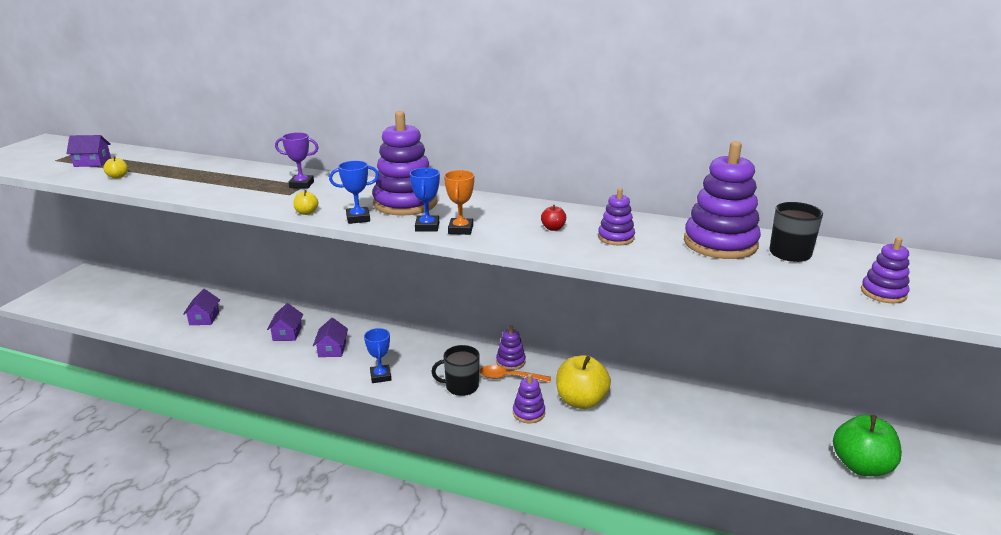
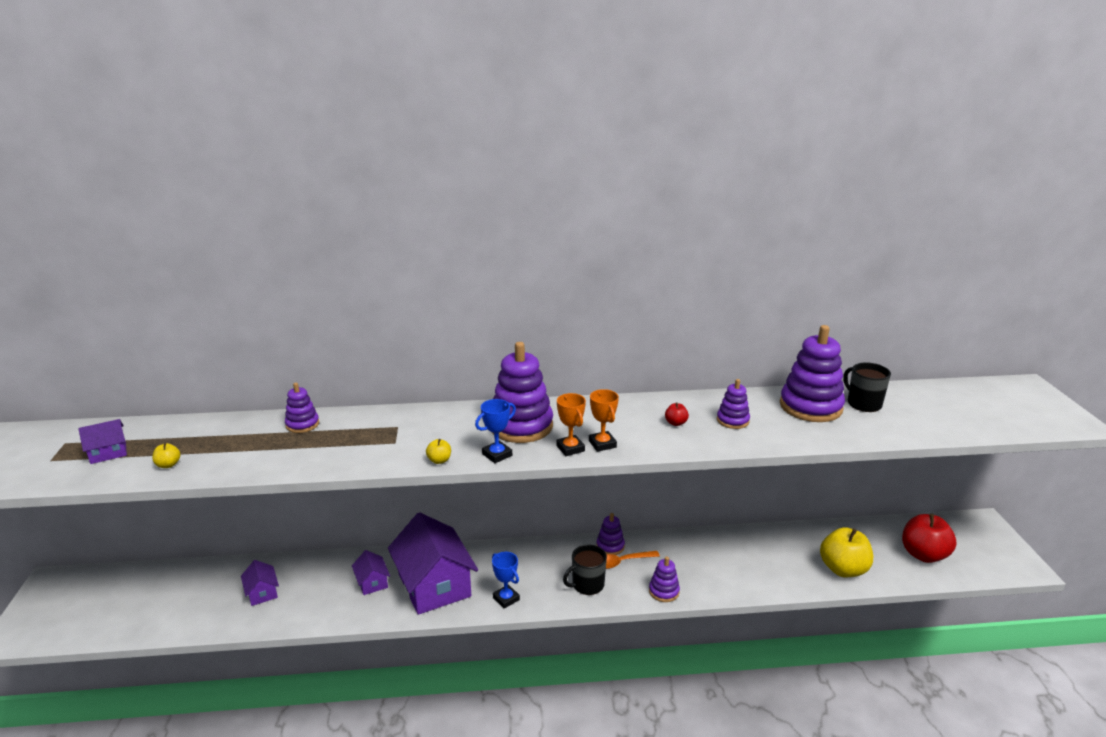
camera: 25 degrees left, 0 degrees up
purple trophy [275,132,319,189] -> none
purple house [313,318,348,357] -> purple house [388,512,478,615], size x2.23
blue trophy [410,168,440,232] -> orange trophy [556,393,586,456]
yellow apple [556,355,611,409] -> yellow apple moved to [820,527,873,577]
green apple [833,415,902,476] -> red apple [902,514,956,563]
purple stacking toy [861,237,909,303] -> purple stacking toy moved to [285,383,319,433]

